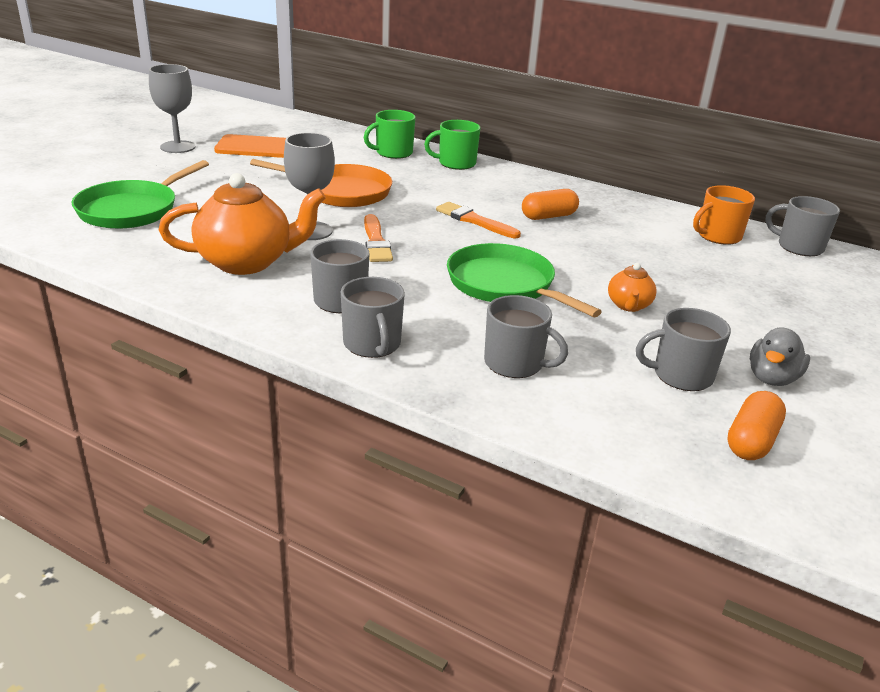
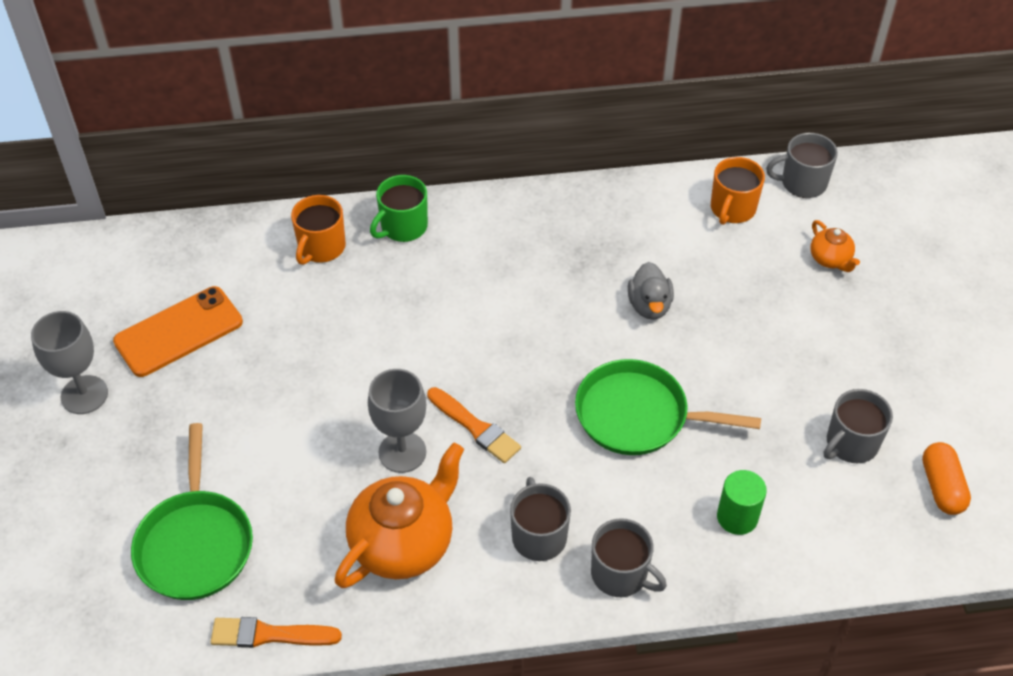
camera: 35 degrees left, 20 degrees up
orange pan [250,159,392,207] -> none
green mug [364,110,416,159] -> orange mug [291,195,346,265]
orange brush [436,202,521,238] -> orange brush moved to [211,617,342,648]
grey mug [484,295,568,378] -> green cylinder [717,470,767,535]
orange capsule [522,189,579,220] -> none
orange teapot [608,263,657,312] -> orange teapot moved to [810,220,860,272]
grey duck [750,327,810,386] -> grey duck moved to [628,262,674,320]

